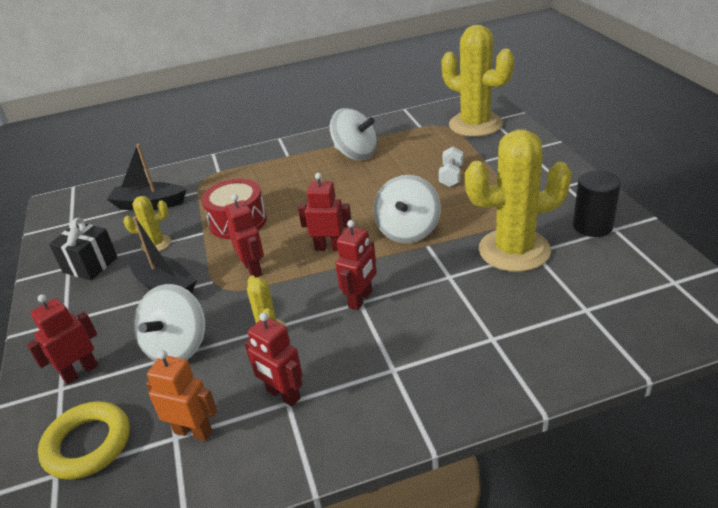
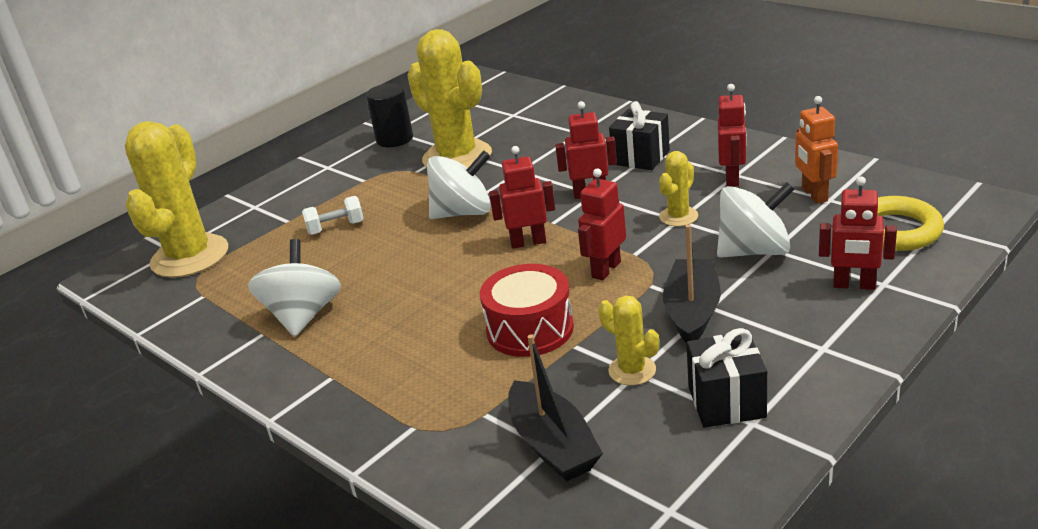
camera: 120 degrees left, 5 degrees down
red robot [298,173,351,251] -> red robot turned 105 degrees clockwise [489,146,555,249]
none -> black gift [609,101,670,170]

